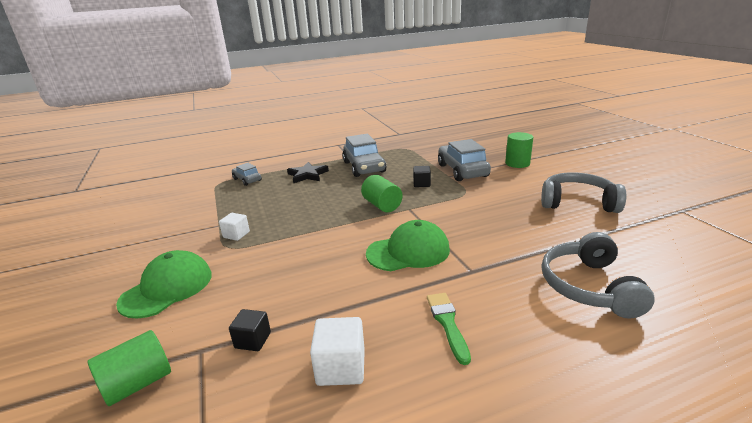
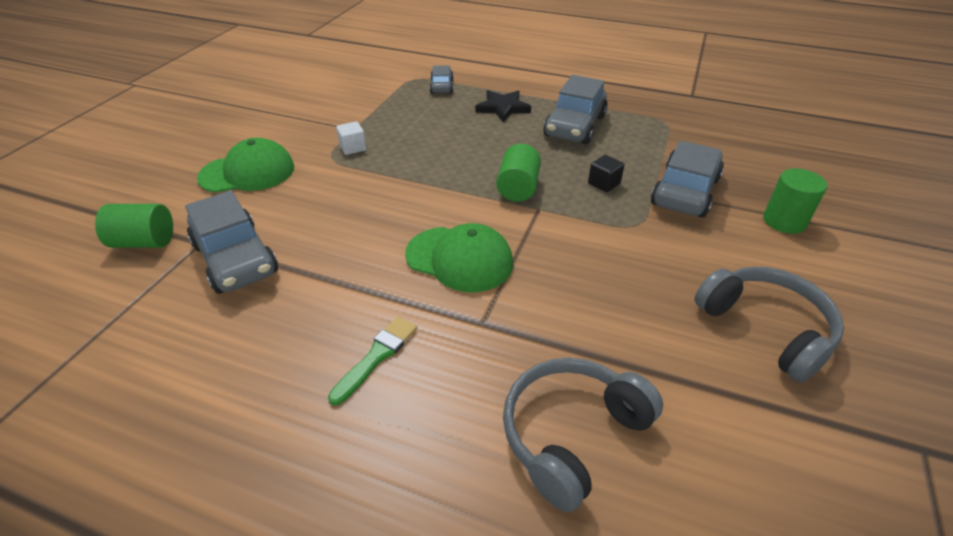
camera: 40 degrees right, 15 degrees up
black cube [229,309,271,351] -> grey car [185,191,278,294]
white cube [310,317,365,386] -> none

